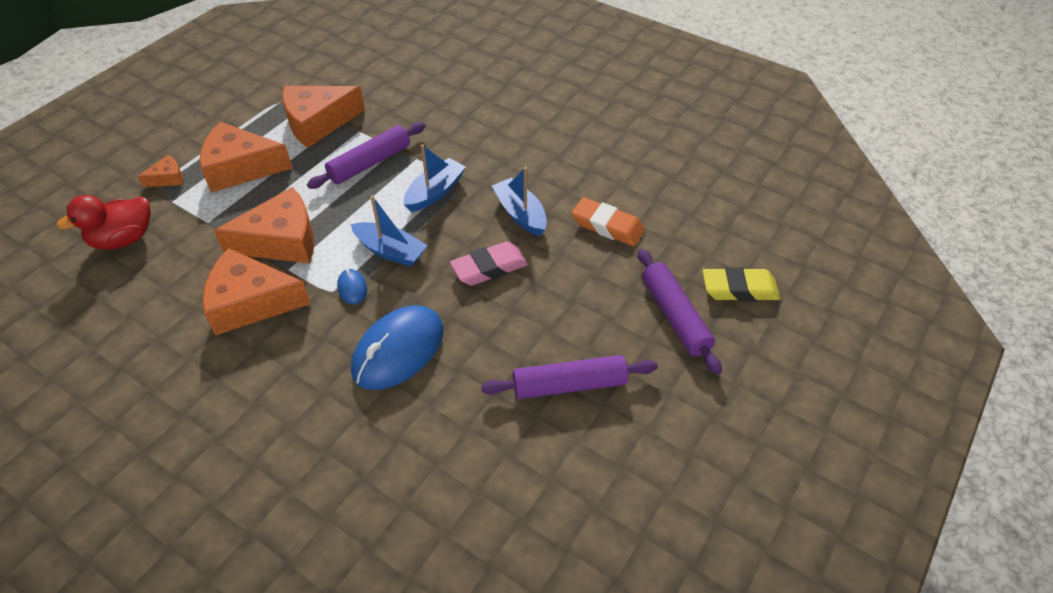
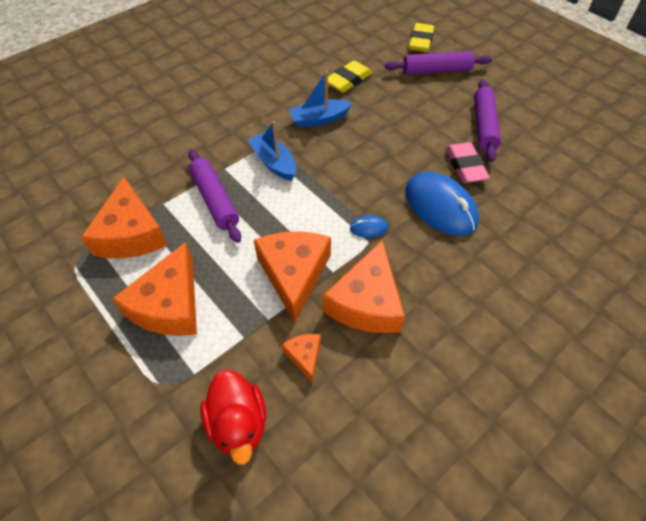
camera: 75 degrees left, 5 degrees up
orange cheese [137,155,183,187] -> orange cheese moved to [282,334,321,382]
blue boat [351,196,428,267] -> none
pink eraser [450,241,528,286] -> pink eraser moved to [445,142,490,183]
orange eraser [572,197,645,246] -> yellow eraser [328,61,372,93]

